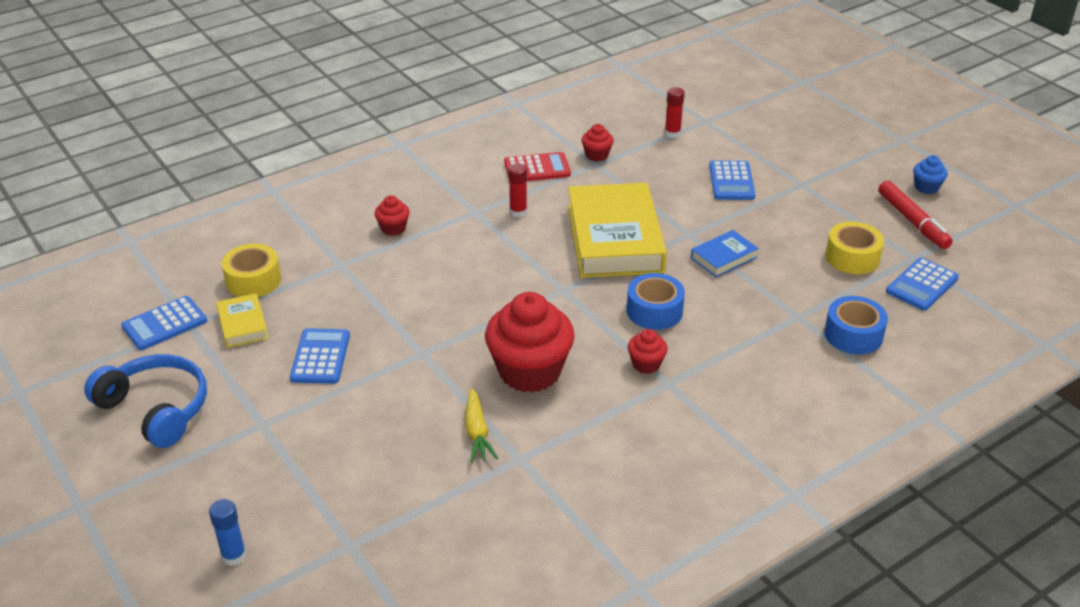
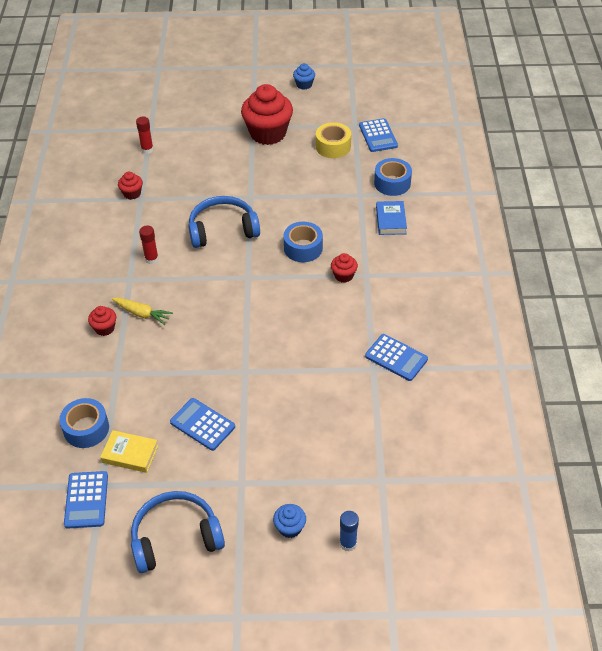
camera: 55 degrees left, 10 degrees up
yellow tape [222,244,281,297] -> blue tape [59,398,109,448]
yellow carrot [465,388,498,463] -> yellow carrot moved to [112,298,173,325]
red cupcake [485,292,575,393] -> red cupcake moved to [241,84,293,145]
red calculator [504,152,571,181] -> none
yellow book [568,183,667,278] -> blue headphones [188,196,260,248]
blue book [691,230,759,277] -> blue book moved to [376,201,407,235]
blue calculator [709,160,755,200] -> blue calculator moved to [365,334,428,381]
red marker [878,181,953,249] -> none
none -> blue cupcake [273,504,306,538]

